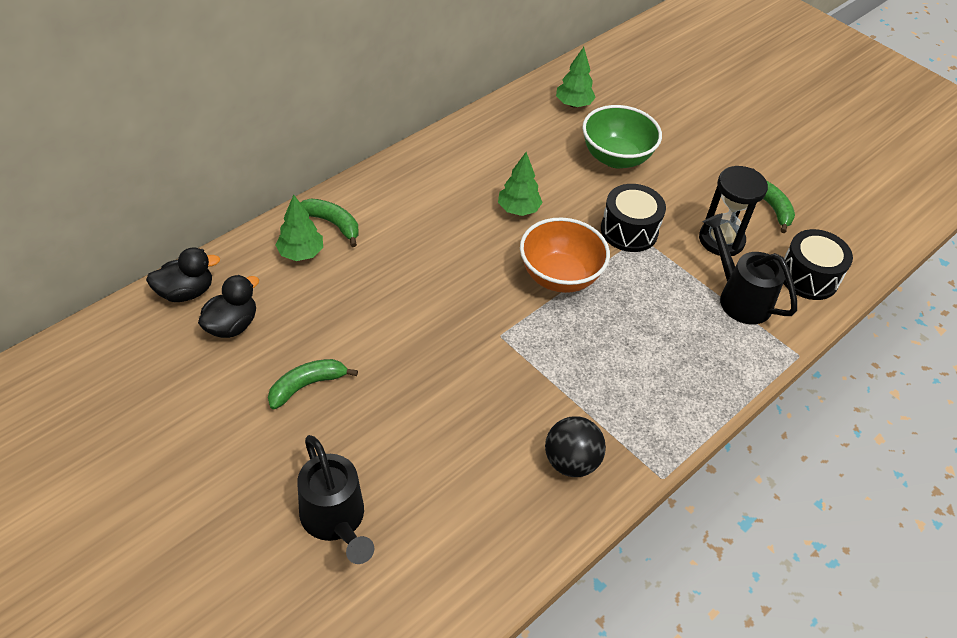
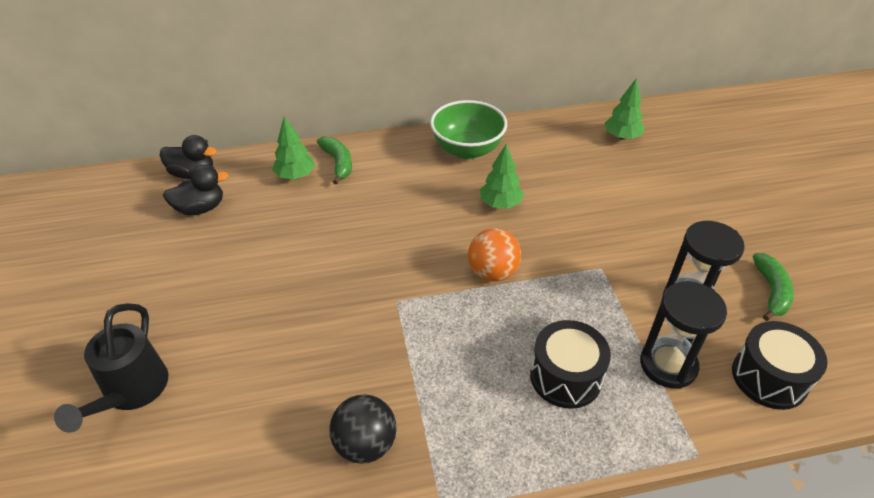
camera: 35 degrees right, 5 degrees down
green banana [268,359,358,409] -> none
orange bowl [520,218,610,293] -> orange ball [468,228,521,282]
green bowl [582,105,662,168] -> green bowl moved to [430,100,507,159]
black drum [601,184,666,252] -> black drum moved to [530,320,611,409]
black watering can [703,213,797,324] -> black hourglass [640,281,727,389]

